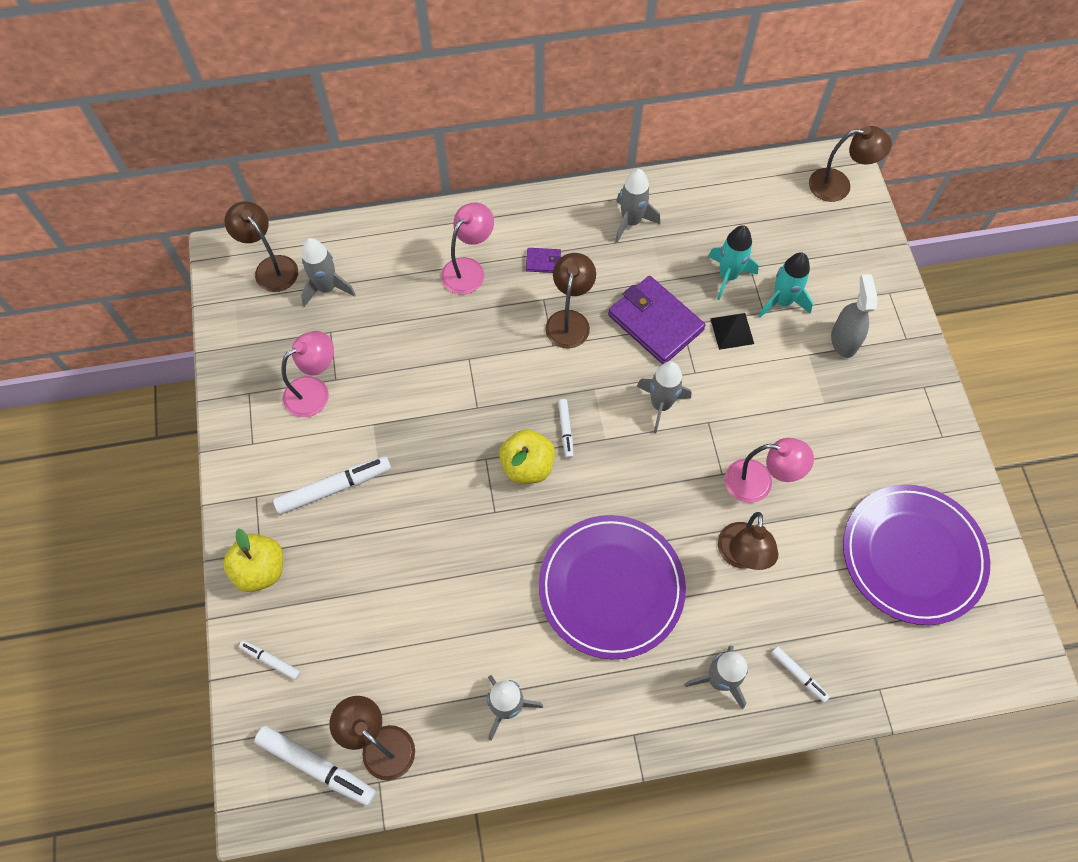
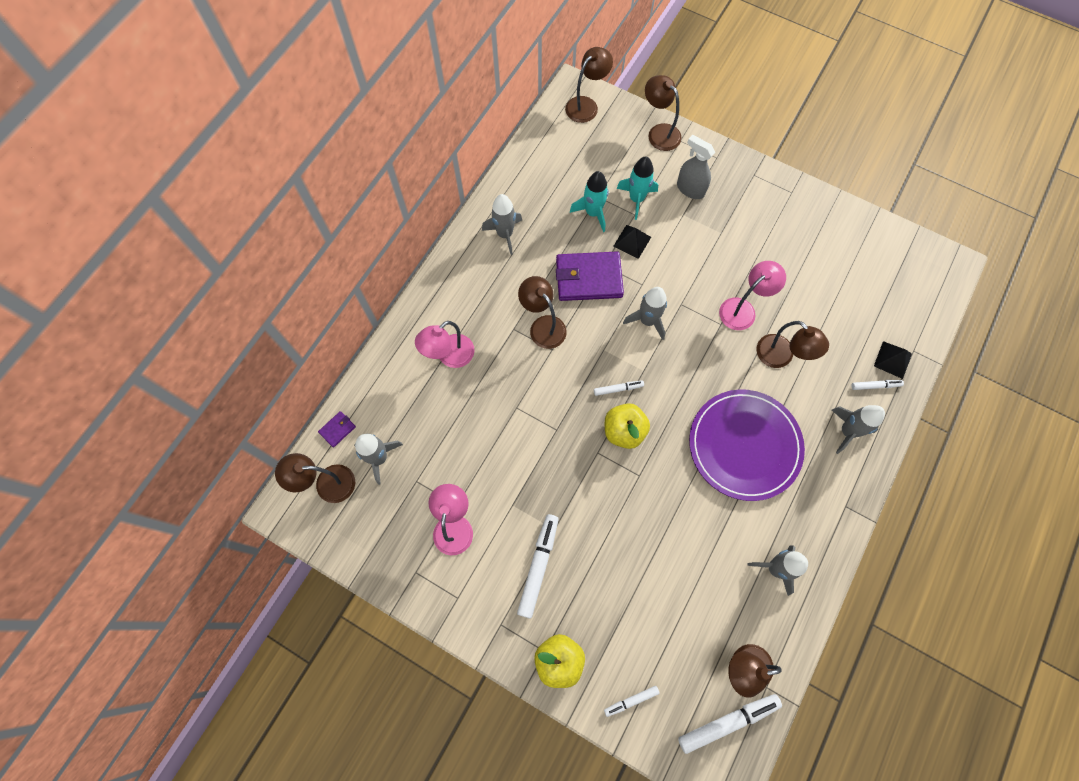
camera: 50 degrees left, 5 degrees up
pink lamp [441,202,494,294] -> pink lamp turned 120 degrees counterclockwise [415,321,474,368]
purple wallet [526,248,561,273] -> purple wallet moved to [318,411,356,447]
white marker [558,399,573,458] -> white marker turned 45 degrees counterclockwise [594,380,644,396]
purple plate [843,485,990,625] -> none
none -> brown lamp [645,75,681,151]
none -> black pyramid [874,341,912,379]

